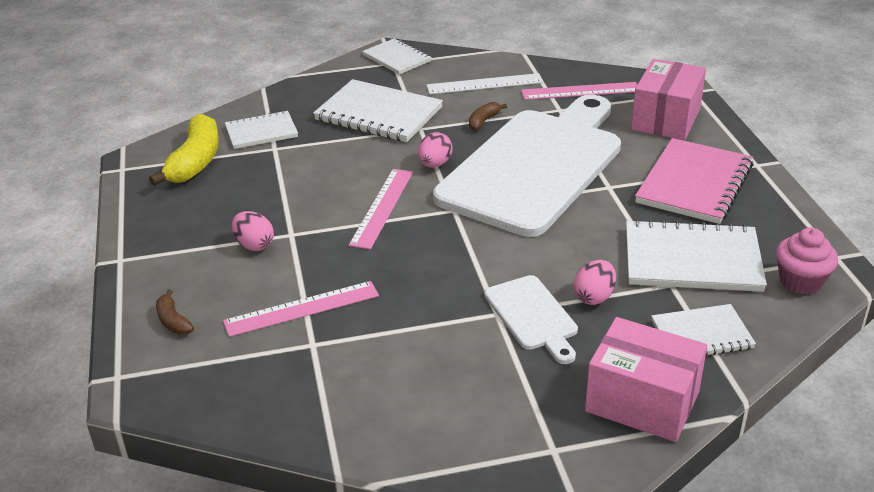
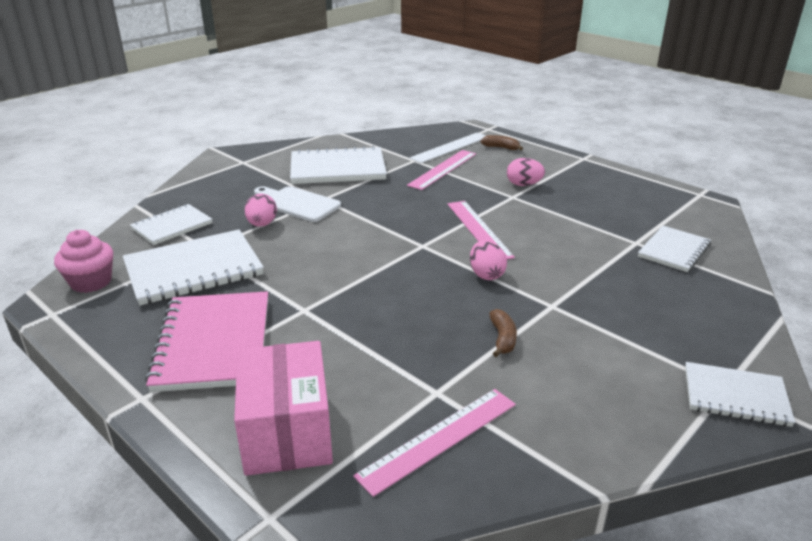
camera: 145 degrees right, 5 degrees down
yellow banana [149,113,219,186] -> none
white notebook [313,79,443,142] -> white notebook moved to [290,145,387,184]
white ruler [427,73,543,94] -> white ruler moved to [410,133,486,163]
white cutting board [433,95,621,237] -> none
pink box [585,317,707,442] -> none

